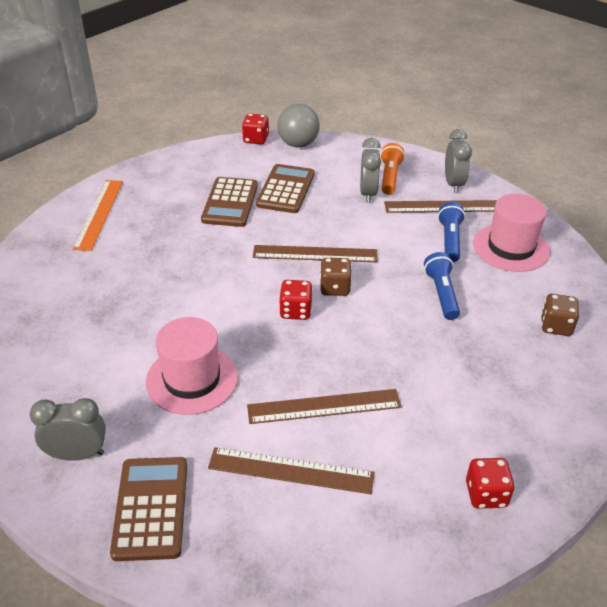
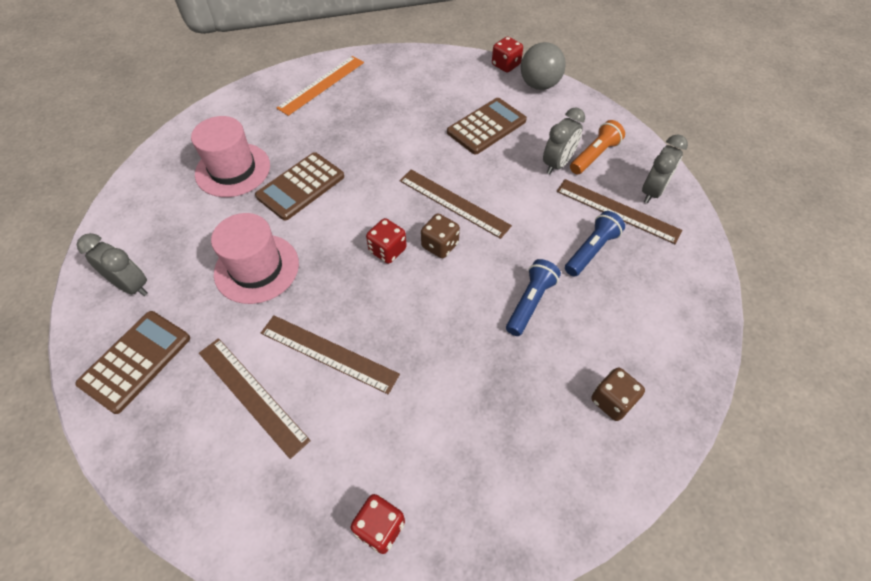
camera: 35 degrees right, 15 degrees up
brown calculator [201,177,258,227] -> brown calculator moved to [255,152,344,221]
pink hat [473,194,550,272] -> pink hat moved to [191,116,270,197]

